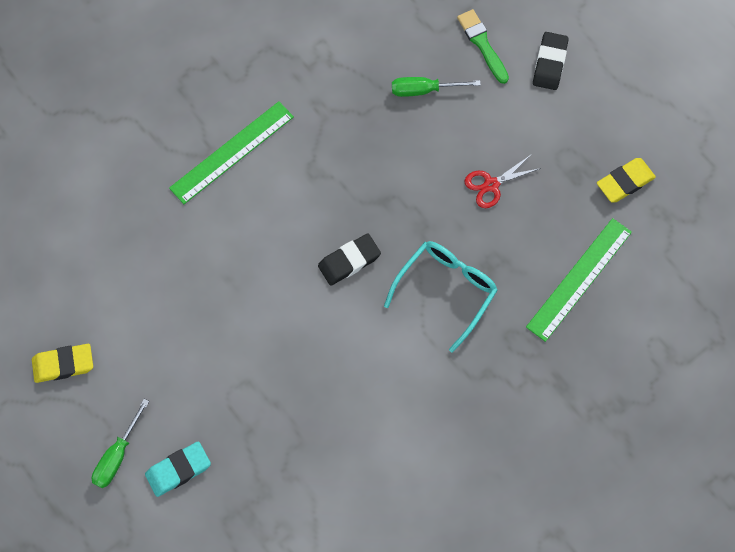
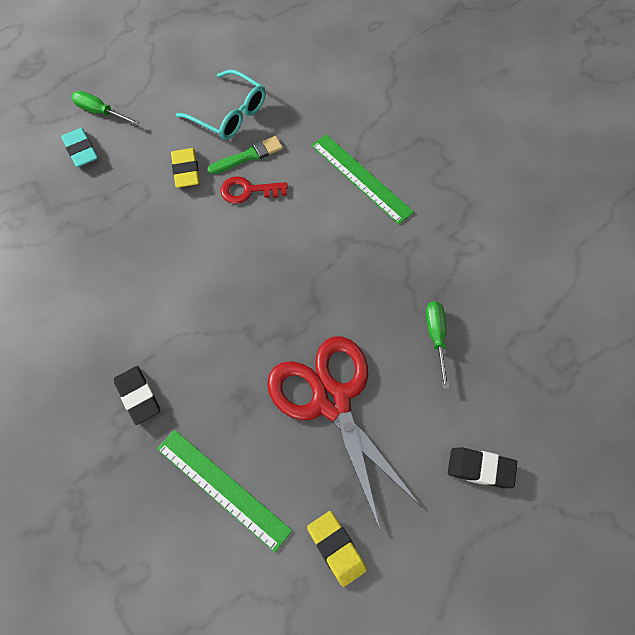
camera: 90 degrees right, 5 degrees down
yellow eraser [32,344,93,383] -> yellow eraser moved to [171,148,200,188]
black eraser [318,233,381,285] -> black eraser moved to [114,366,160,425]
turquoise glasses [384,241,498,353] -> turquoise glasses moved to [176,70,266,140]
green brush [457,9,509,84] -> green brush moved to [207,136,283,174]
red scissors [465,155,541,208] -> red scissors [267,336,422,530], size x2.40
none -> red key [220,177,288,204]

